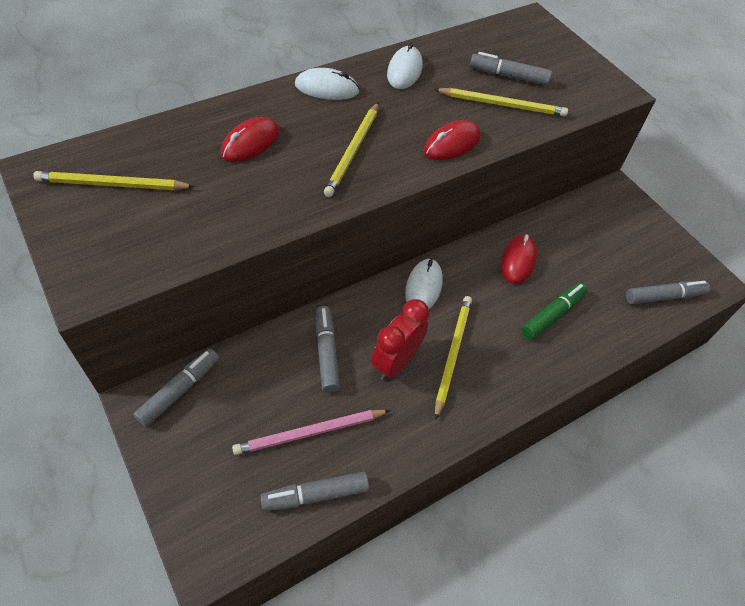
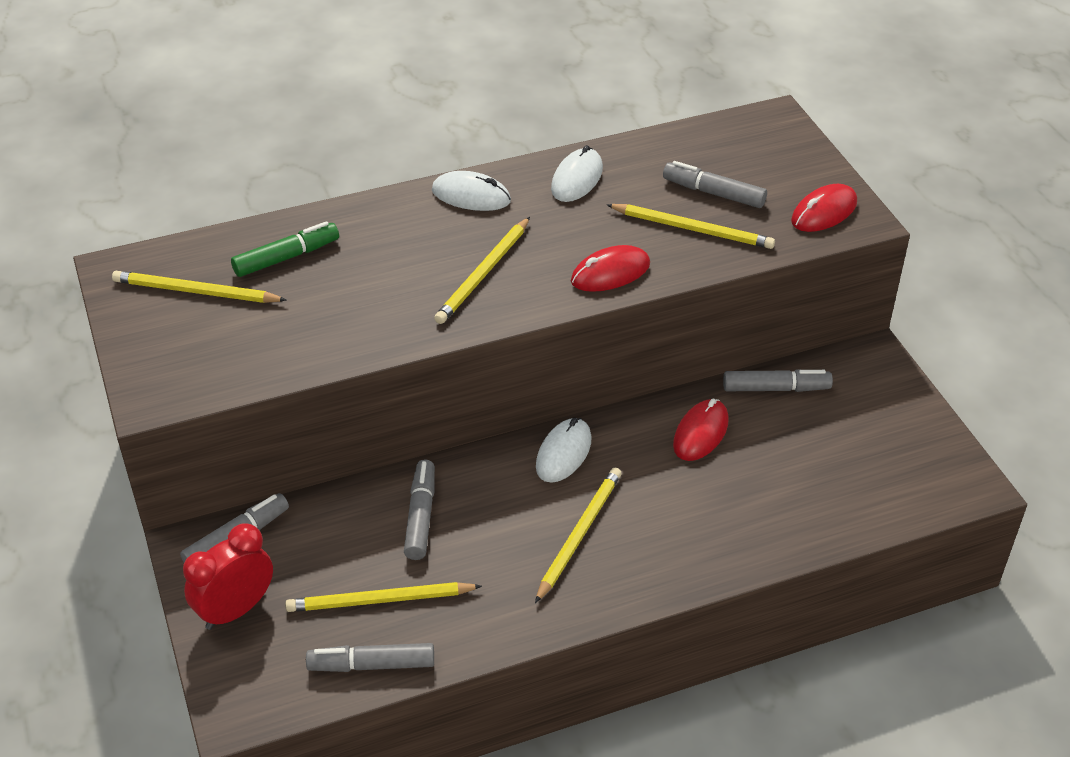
camera: 15 degrees right, 10 degrees down
red mouse [221,117,279,162] -> red mouse moved to [791,184,857,232]
pink pencil [232,410,390,455] -> yellow pencil [285,582,482,612]
red clock [371,299,429,380] -> red clock moved to [183,524,273,630]
green marker [522,283,588,340] -> green marker moved to [231,221,339,277]
grey marker [626,281,710,304] -> grey marker moved to [723,369,833,392]

